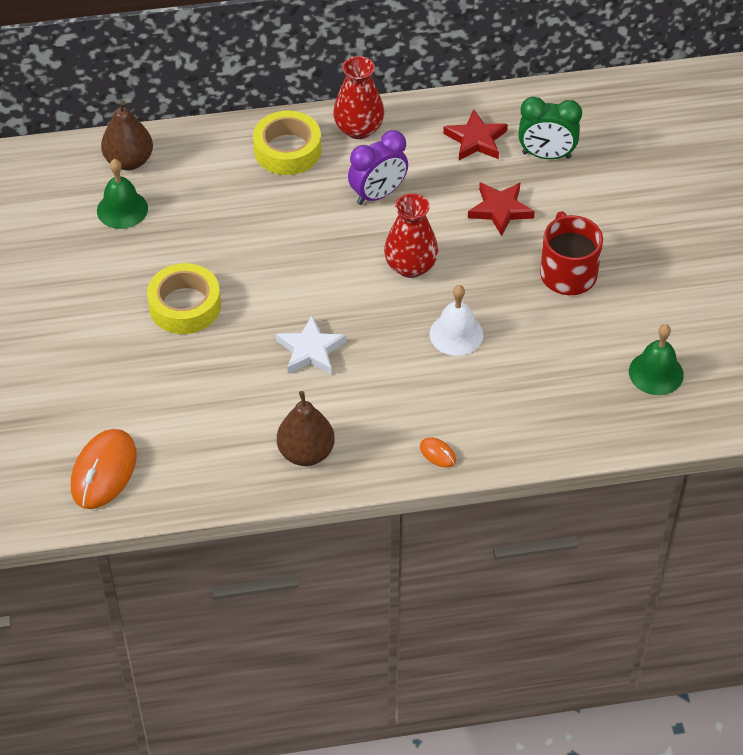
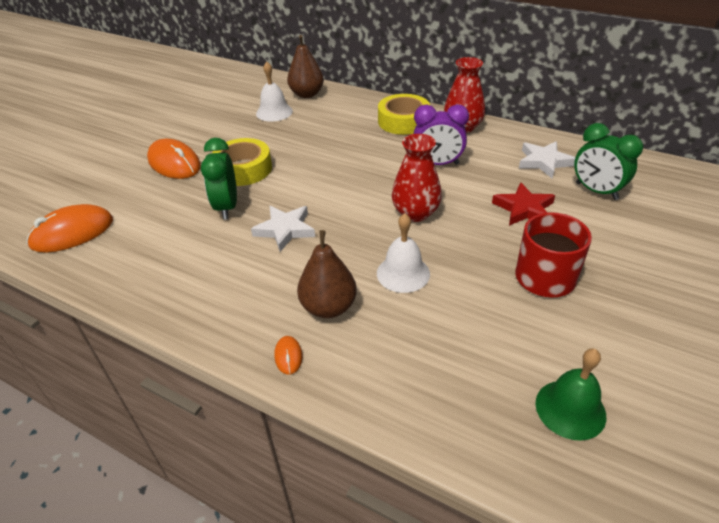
camera: 40 degrees right, 10 degrees down
green bell [97,159,148,229] -> white bell [256,62,293,122]
brown pear [277,391,335,466] -> brown pear moved to [297,230,357,318]
red star [443,109,508,160] -> white star [519,141,575,178]
none -> orange mouse [147,139,201,179]
none -> green clock [201,138,237,220]

